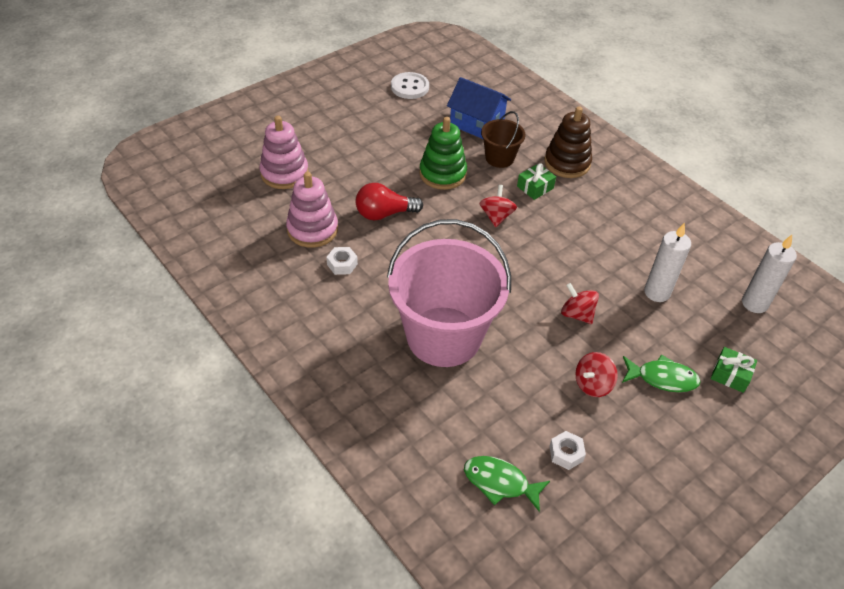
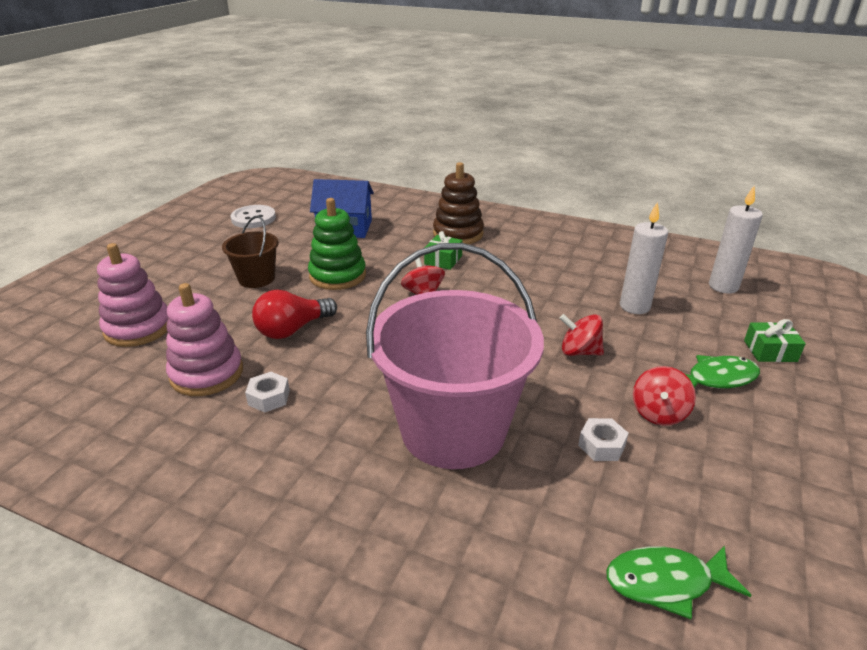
camera: 25 degrees left, 15 degrees down
brown bucket [481,111,525,168] -> brown bucket moved to [222,216,279,288]
white nut [550,431,586,470] -> white nut moved to [578,418,628,461]

